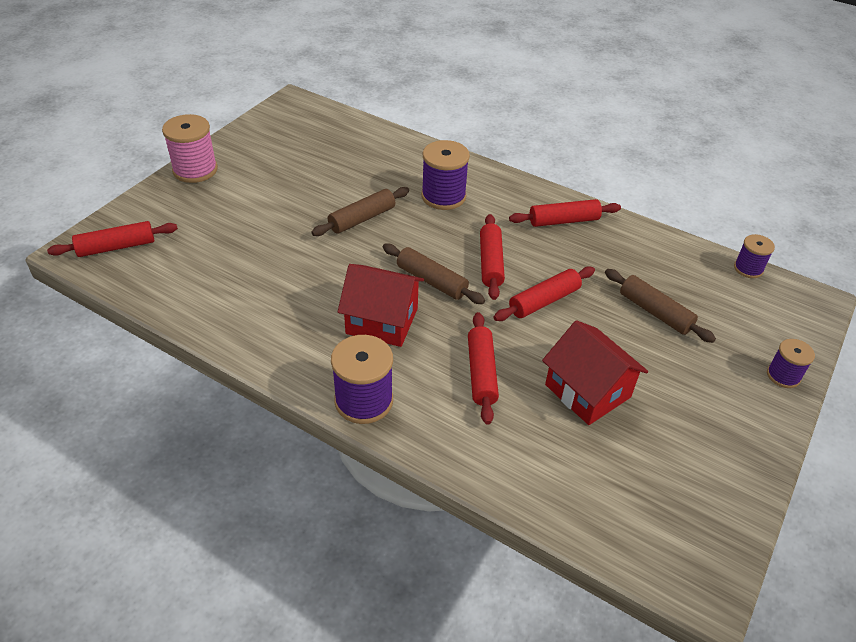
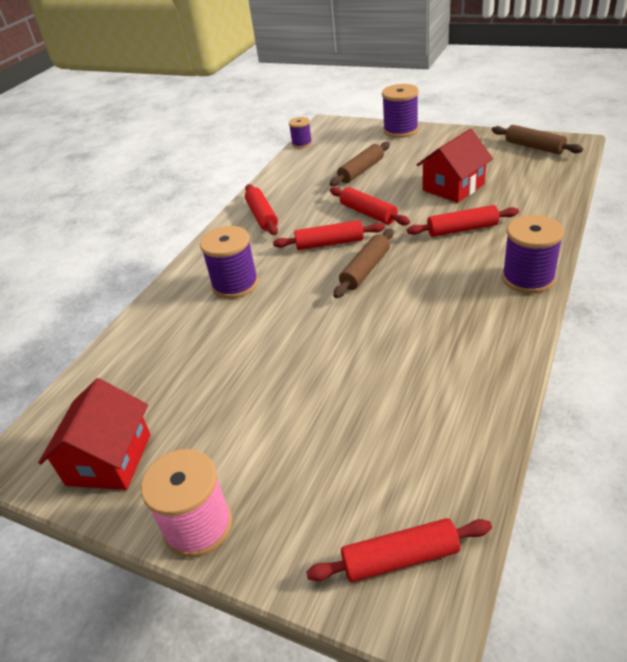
camera: 90 degrees left, 5 degrees down
red rolling pin [47,221,178,257] -> red rolling pin turned 75 degrees counterclockwise [306,518,492,582]
brown rolling pin [311,187,409,236] -> brown rolling pin moved to [492,125,583,154]
red house [338,264,424,347] -> red house moved to [38,378,151,490]
purple spool [767,339,815,388] -> purple spool [382,84,419,138], size x1.69

